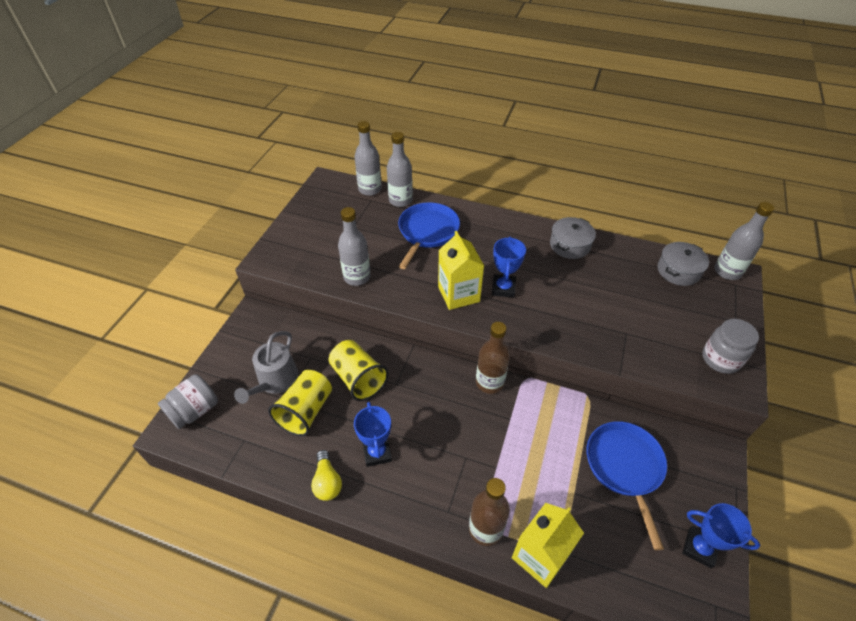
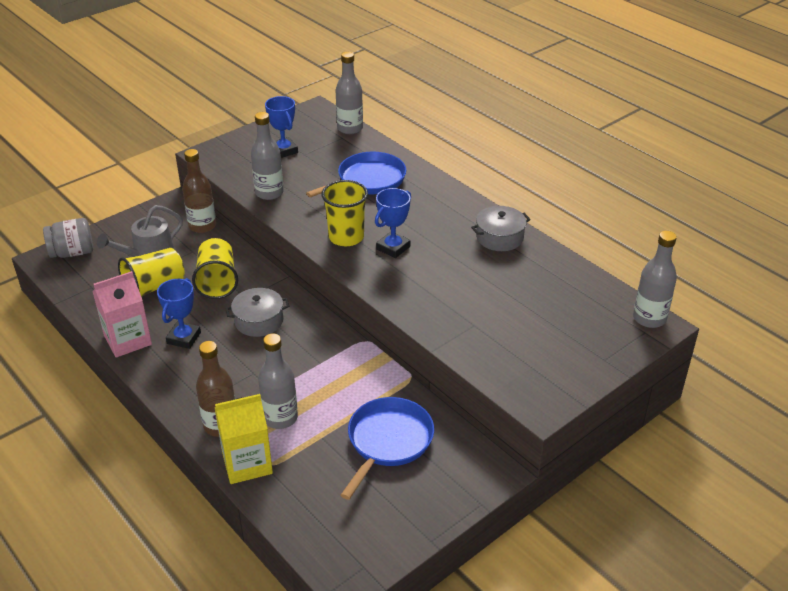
camera: 30 degrees right, 10 degrees down
yellow light bulb [311,450,342,501] -> pink carton [92,271,152,358]
grey bottle [387,132,413,207] -> grey bottle moved to [258,333,298,429]
yellow carton [438,231,484,310] -> yellow cup [322,180,368,246]
brown bottle [476,322,510,394] -> brown bottle moved to [182,149,216,233]
grey pot [657,242,709,286] -> grey pot moved to [226,288,289,337]
blue trophy [682,503,760,568] -> blue trophy moved to [265,96,298,158]
grey jar [702,319,759,374] -> none

